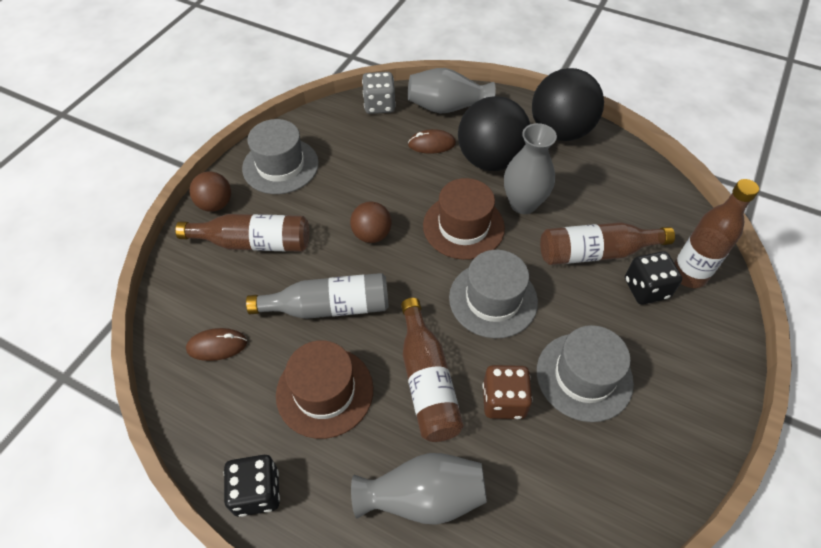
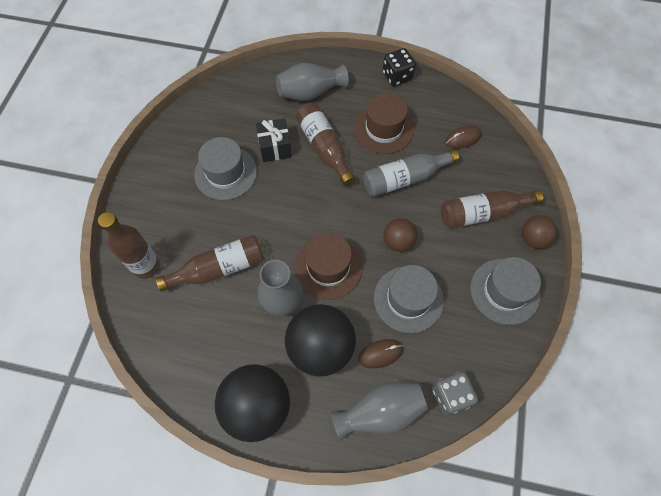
camera: 165 degrees right, 10 degrees up
grey hat [449,250,538,338] -> grey hat moved to [374,265,444,333]
brown dice [483,365,532,419] -> black gift [256,119,292,162]
black dice [625,251,682,304] -> none

